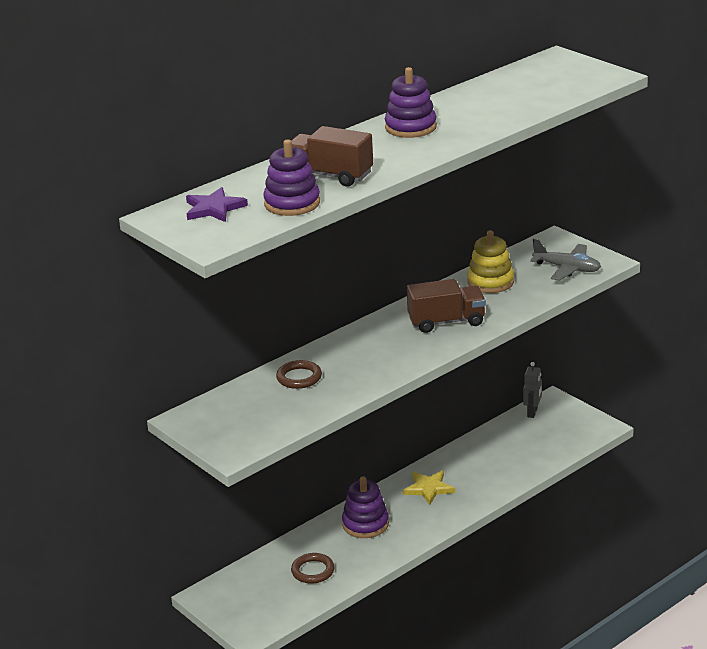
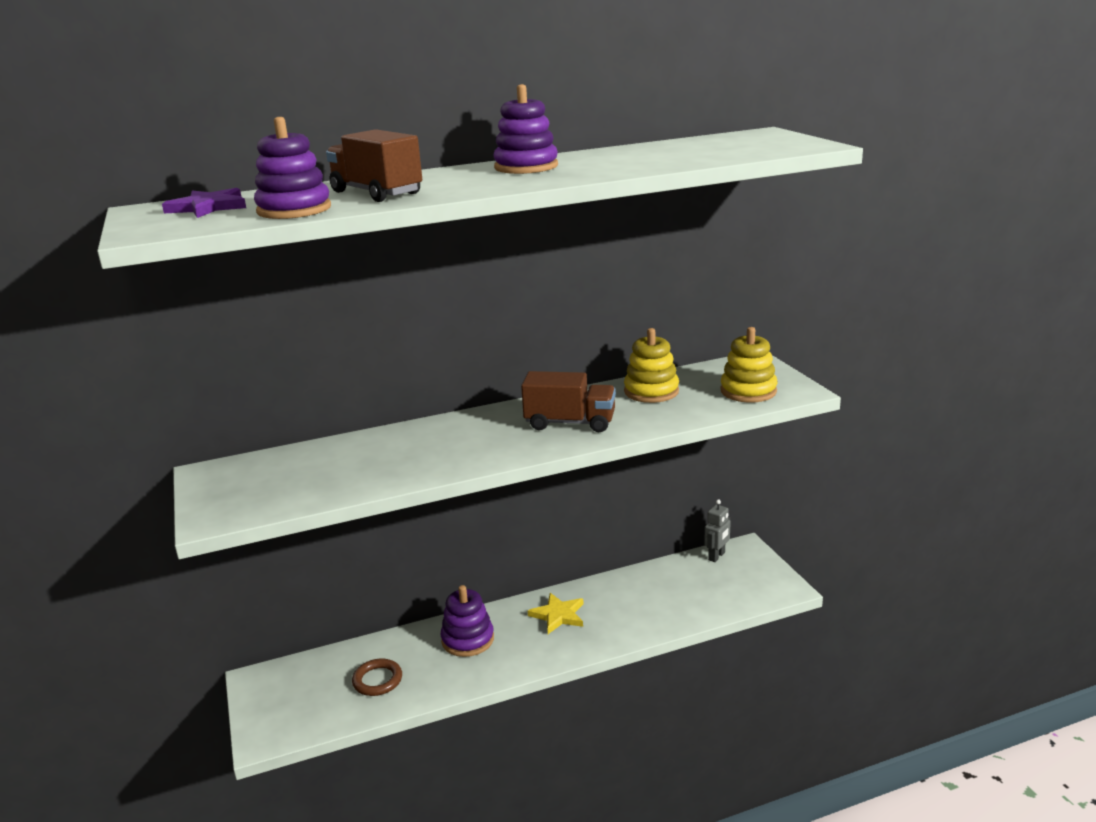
camera: 20 degrees right, 5 degrees down
brown ring [276,360,322,389] -> none
grey plane [530,239,601,281] -> yellow stacking toy [720,327,777,402]

